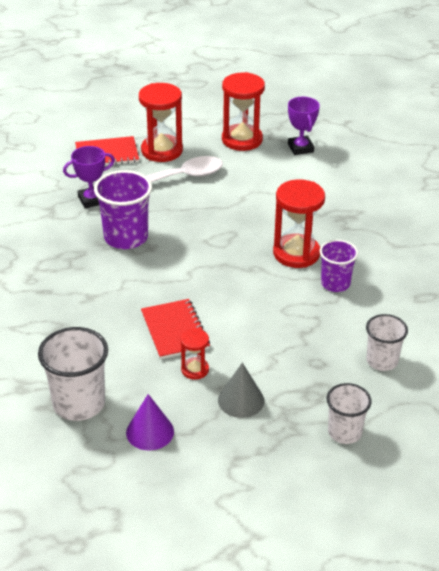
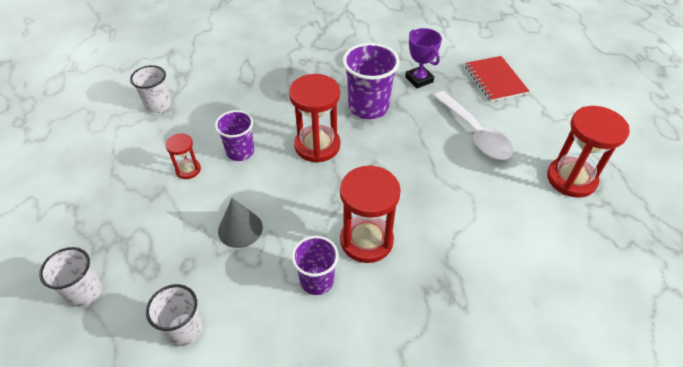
camera: 85 degrees right, 10 degrees up
white cup [38,327,108,421] -> white cup [130,65,171,113], size x0.64
purple cone [126,394,174,450] -> none
red hourglass [139,83,183,162] -> red hourglass moved to [289,74,340,163]
red notebook [141,299,210,359] -> purple cup [215,110,254,161]
grey cone [218,363,264,418] -> grey cone moved to [218,198,263,248]
purple trophy [288,97,320,155] -> none

